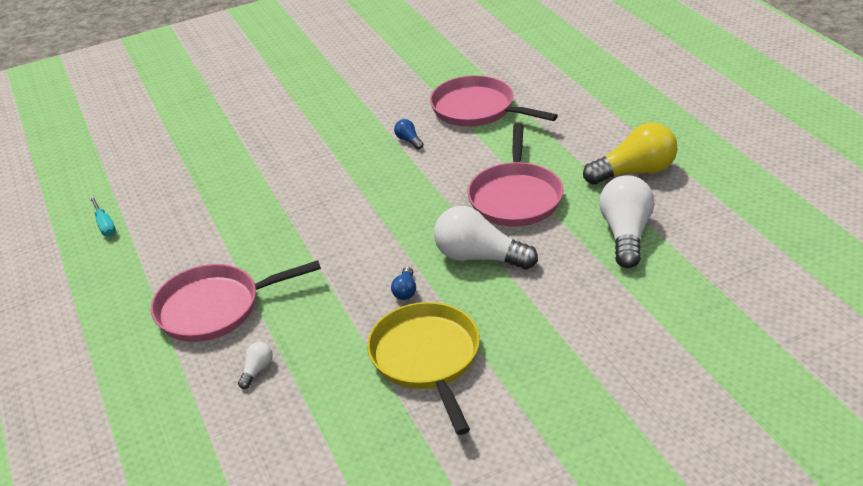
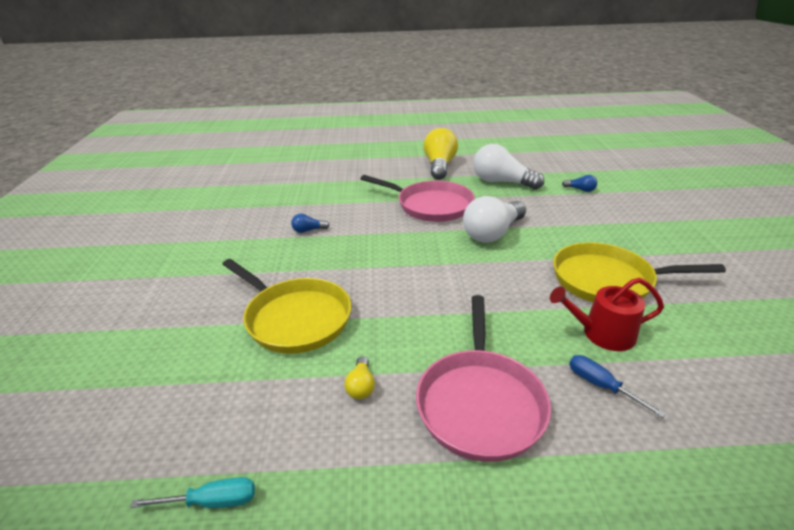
camera: 70 degrees left, 5 degrees down
white light bulb [238,342,273,389] -> blue screwdriver [569,355,666,418]
blue light bulb [391,267,416,300] -> blue light bulb moved to [562,175,597,192]
pink pan [430,75,558,127] -> none
none -> yellow pan [222,259,351,354]
none -> yellow light bulb [344,356,375,399]
none -> red watering can [550,278,664,351]

